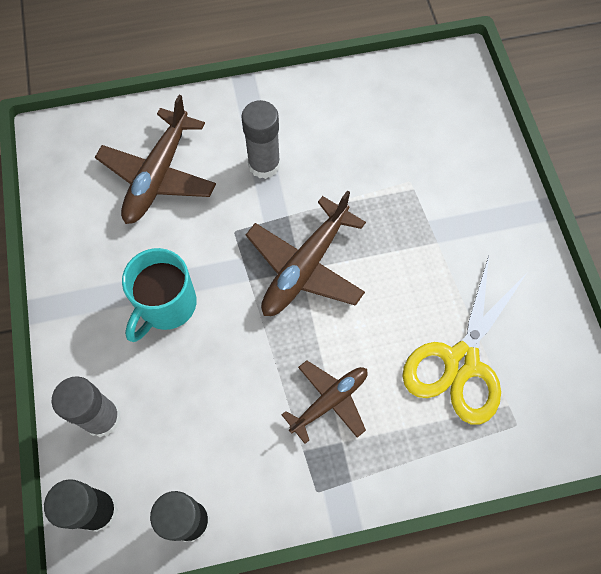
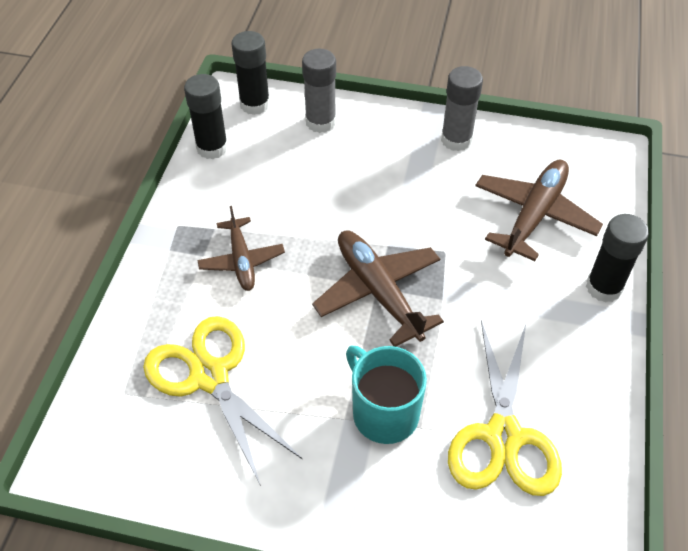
camera: 115 degrees right, 15 degrees down
brown plane [95,95,216,224] -> brown plane turned 75 degrees clockwise [475,160,603,261]
turquoise mug [122,248,197,342] -> turquoise mug moved to [346,346,427,444]
grey glue stick [241,100,281,179] -> grey glue stick moved to [441,66,483,151]
none -> yellow scissors [448,320,562,496]
none -> black glue stick [586,214,649,303]

